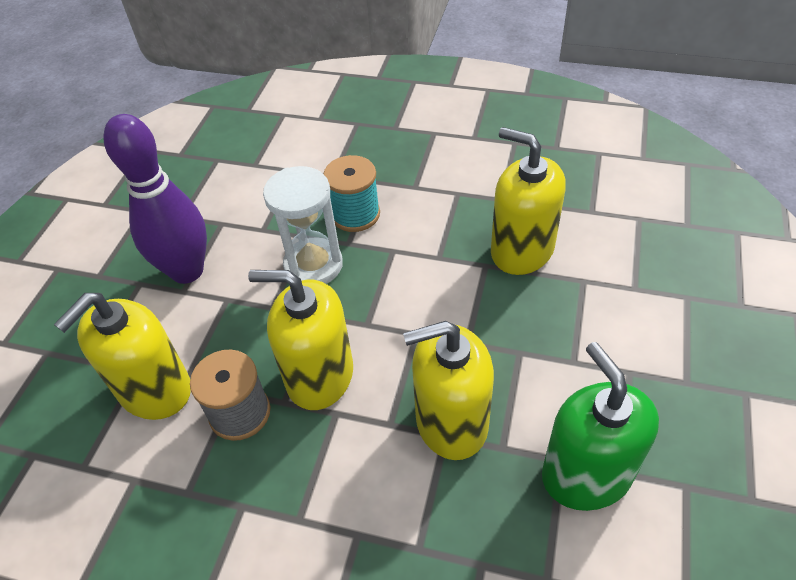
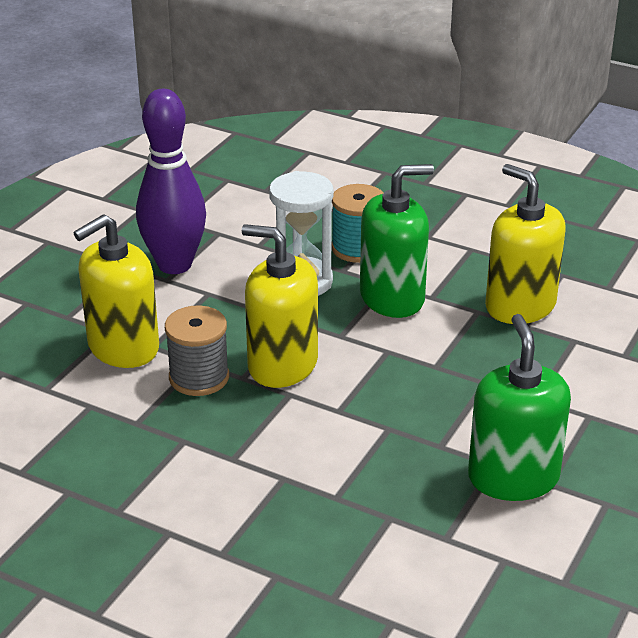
camera: 10 degrees right, 15 degrees down
yellow soap dispenser [403,321,494,460] -> none
none -> green soap dispenser [360,164,434,318]

